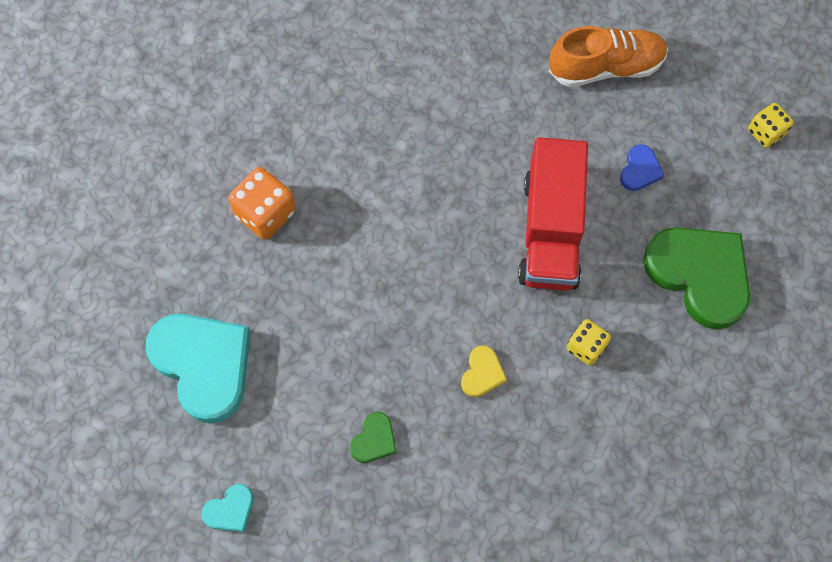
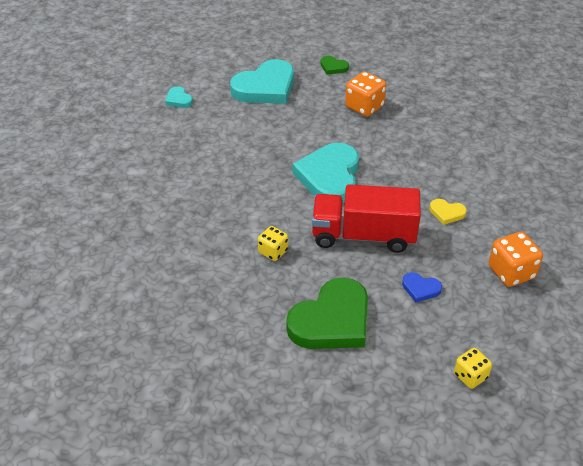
camera: 90 degrees right, 25 degrees down
green heart [350,412,396,463] -> green heart moved to [321,56,349,74]
yellow heart [461,345,507,397] -> yellow heart moved to [430,199,467,225]
orange shoe [549,26,668,87] -> orange dice [489,232,543,287]
none -> turquoise heart [292,143,359,203]

